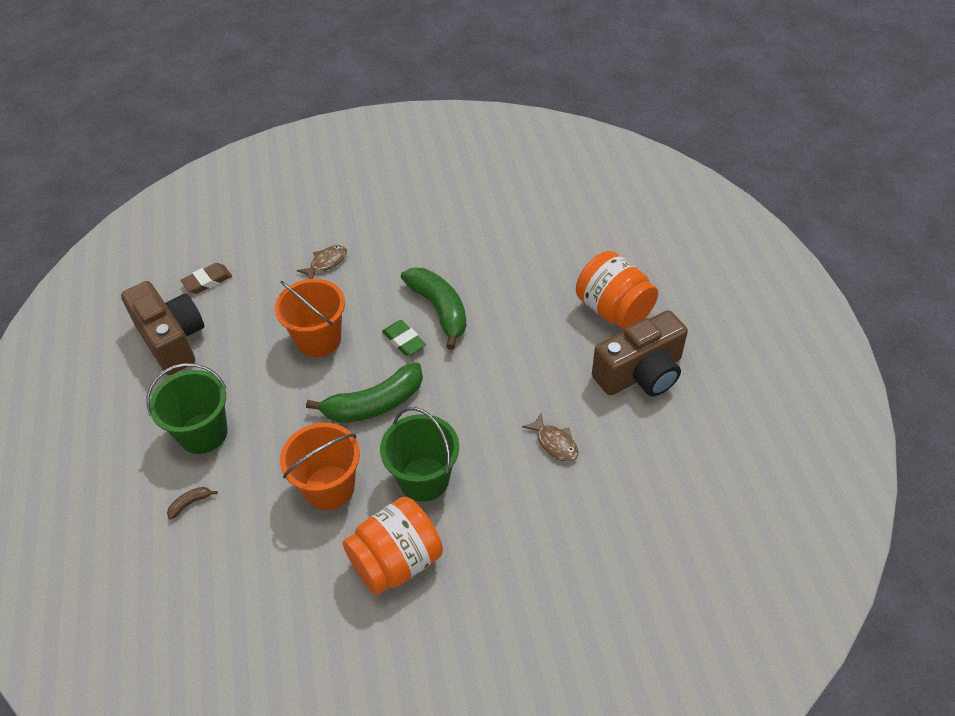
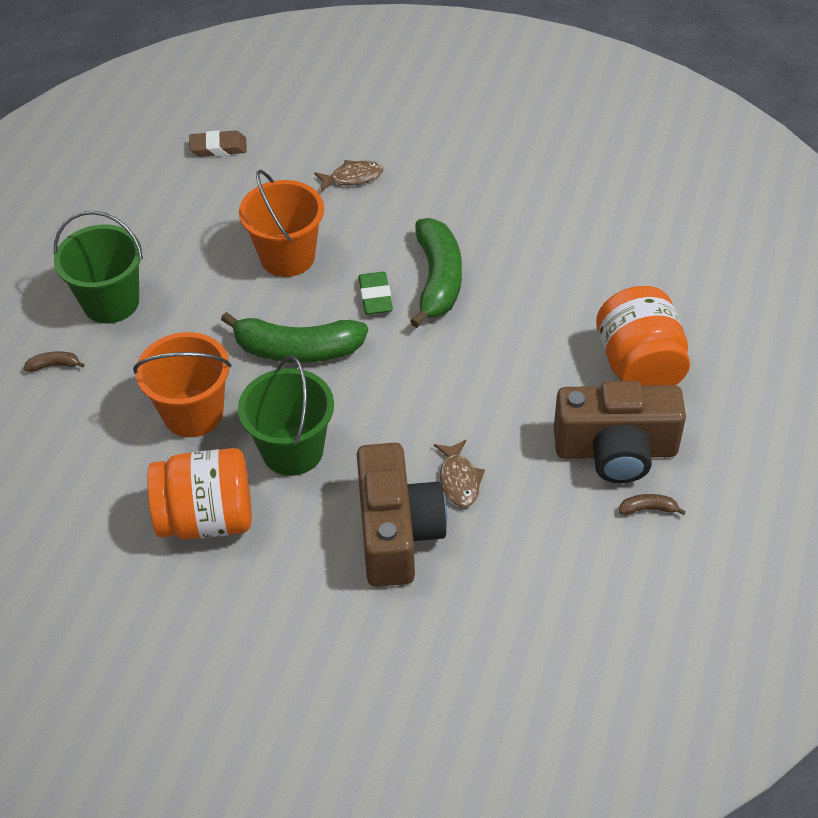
camera: 30 degrees right, 0 degrees up
brown camera [121,281,204,375] -> brown camera moved to [357,443,447,587]
none -> brown banana [619,494,686,515]

